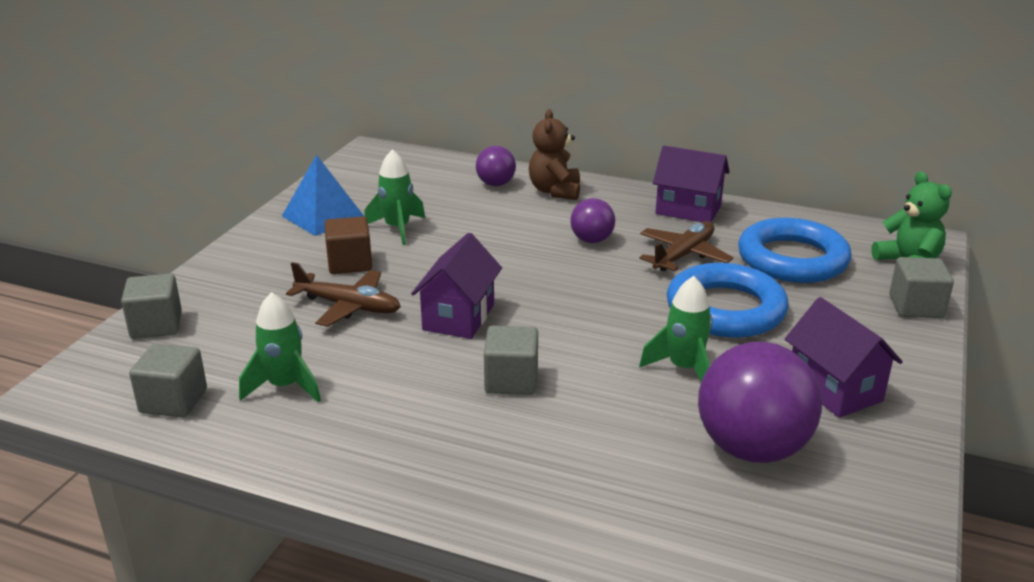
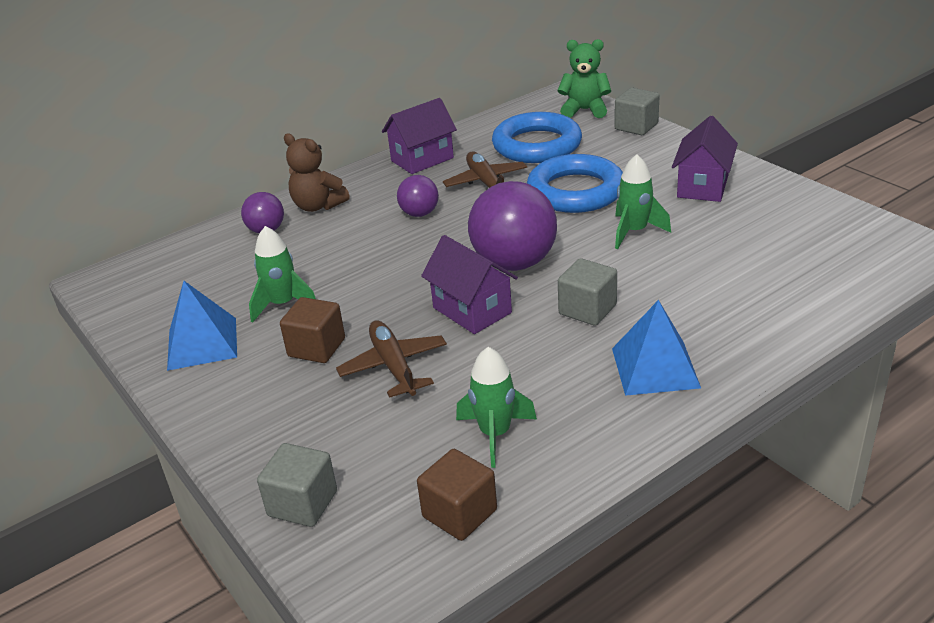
camera: 55 degrees left, 5 degrees up
grey cube [129,343,207,418] -> brown cube [417,449,497,541]
brown plane [286,262,401,327] -> brown plane turned 75 degrees counterclockwise [336,320,447,398]
purple ball [698,342,822,463] -> purple ball moved to [468,181,557,271]
purple house [785,297,903,418] -> purple house turned 75 degrees counterclockwise [672,116,738,202]
none -> blue pyramid [612,300,701,396]

